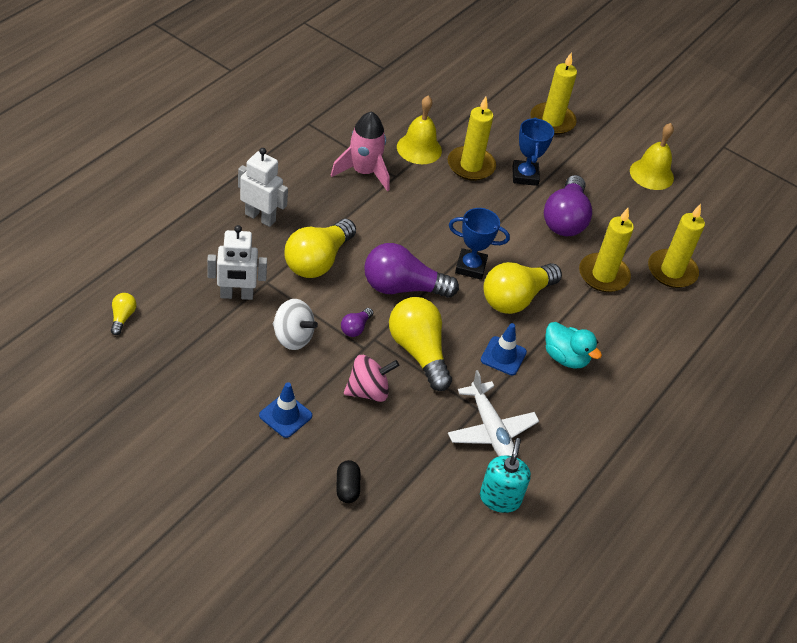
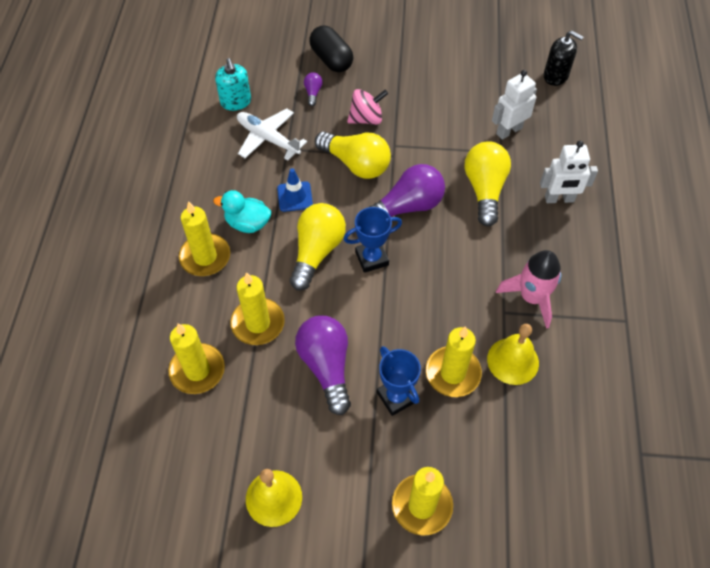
camera: 155 degrees right, 10 degrees up
yellow light bulb [111,293,137,335] -> black soap dispenser [544,31,583,86]
blue traffic cone [259,382,312,438] -> none
white spinning top [273,299,318,350] -> none
black capsule [336,460,360,503] -> black capsule [309,25,353,72], size x1.76
purple light bulb [341,308,373,337] -> purple light bulb moved to [304,72,323,106]
pink spinning top [344,355,399,402] -> pink spinning top turned 150 degrees counterclockwise [347,89,388,125]
none -> yellow candle [179,201,230,276]

